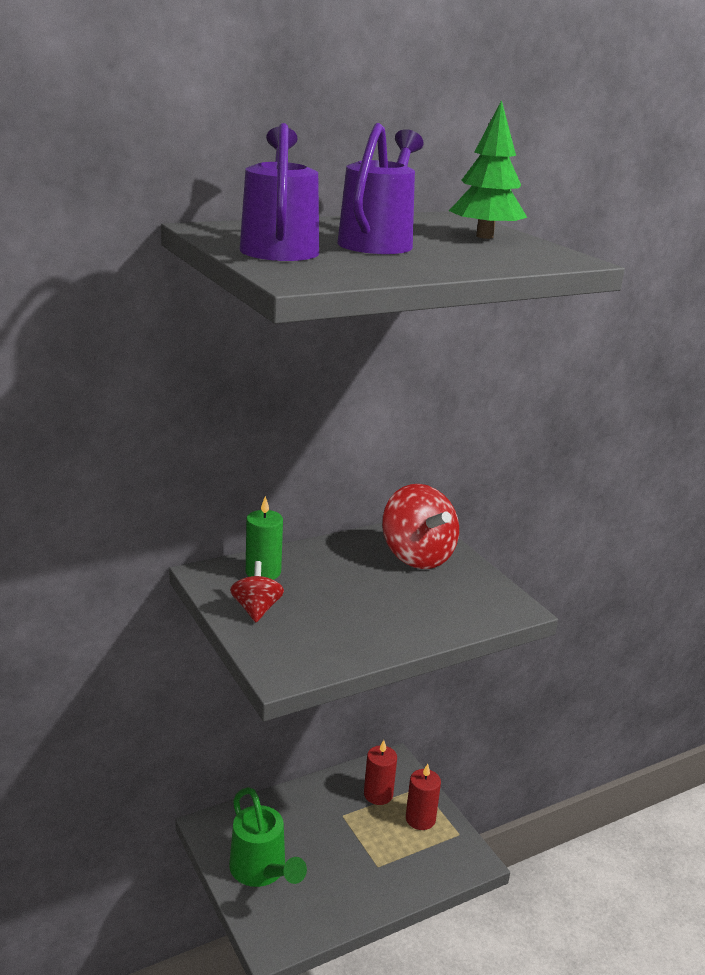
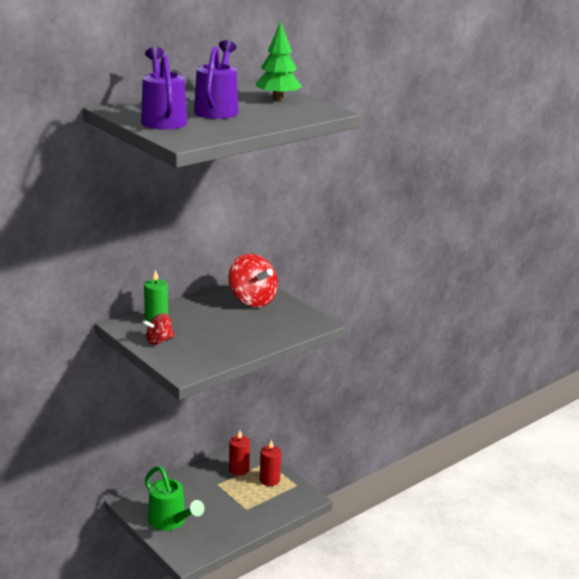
camera: 10 degrees left, 0 degrees up
red spinning top [230,561,284,622] -> red spinning top turned 105 degrees counterclockwise [142,313,174,345]

